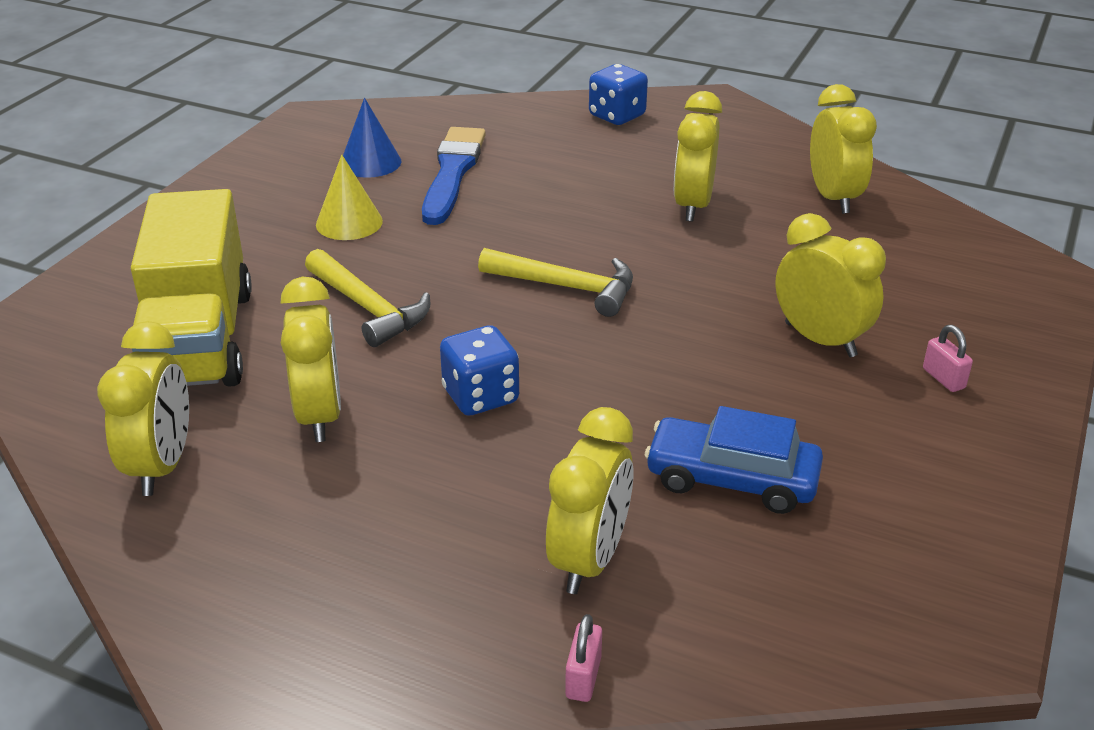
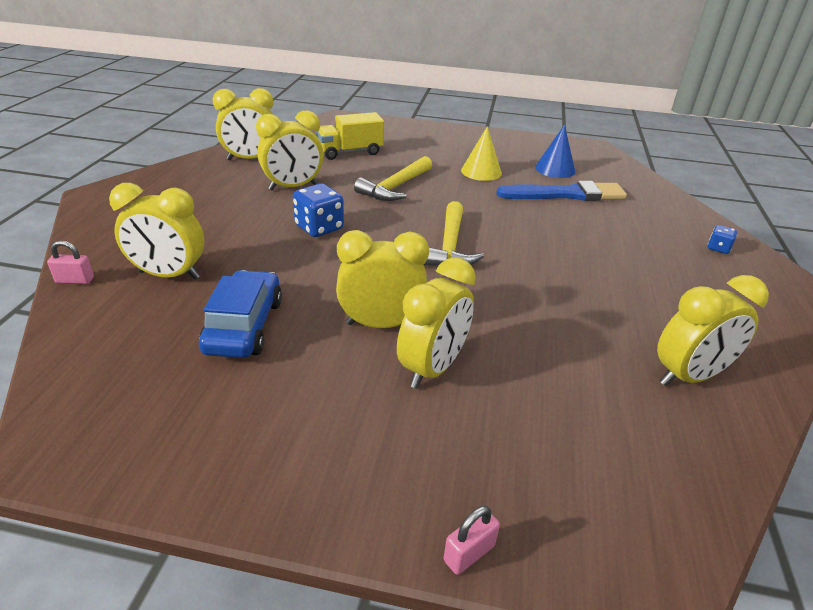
camera: 75 degrees right, 0 degrees up
yellow truck [131,189,252,387] -> yellow truck [316,112,384,160], size x0.59
blue dice [589,64,648,125] -> blue dice [708,225,737,254], size x0.54
yellow clock [674,91,722,222] -> yellow clock moved to [336,230,429,328]
pink padlock [923,325,973,392] -> pink padlock moved to [444,506,500,575]

